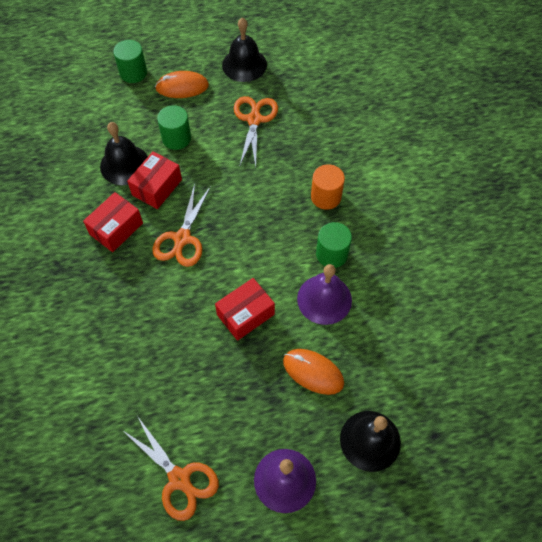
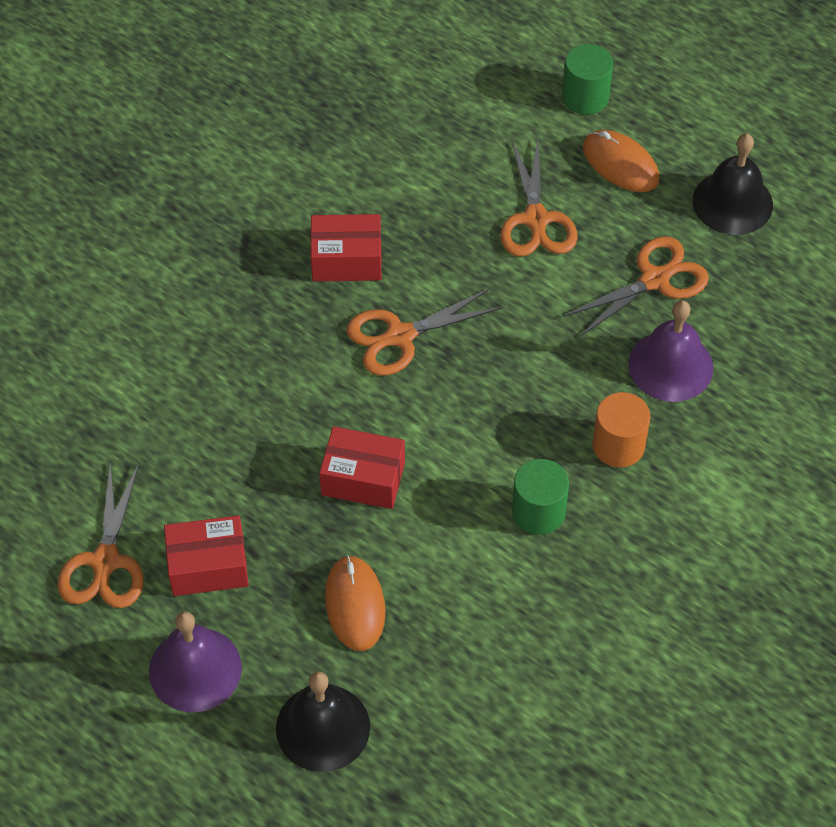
camera: 50 degrees right, 5 degrees down
black bell [100,122,148,185] -> none
red box [127,151,182,209] -> red box moved to [164,515,249,596]
green cylinder [157,105,191,150] -> orange scissors [500,140,578,257]
purple bell [297,264,352,325] -> purple bell moved to [628,300,713,402]

